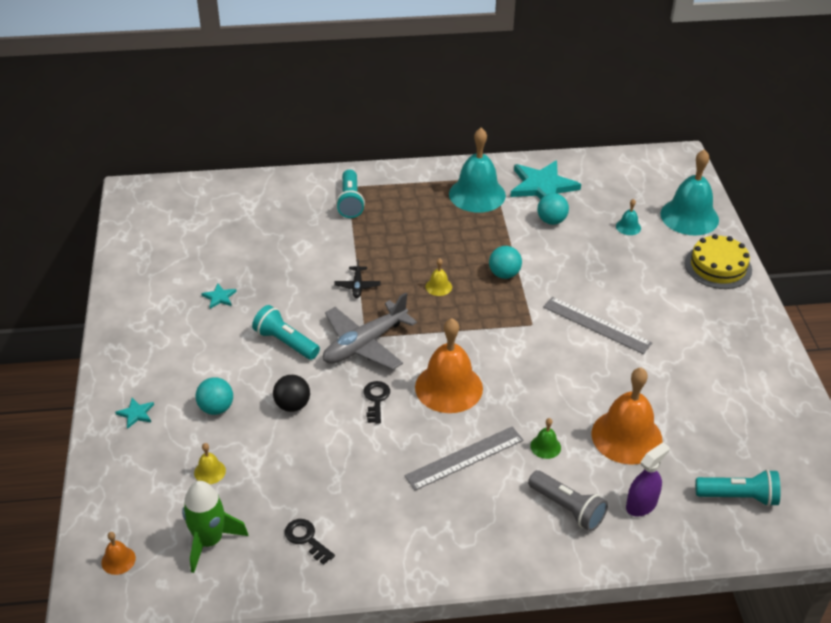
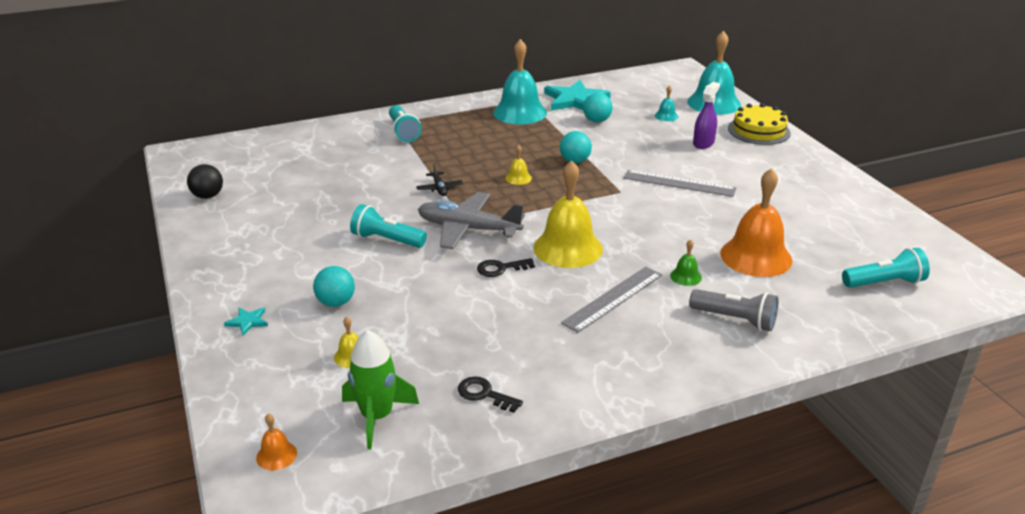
camera: 15 degrees left, 10 degrees down
turquoise star [201,284,237,309] -> none
black ball [273,375,310,412] -> black ball moved to [187,164,223,199]
grey plane [323,292,417,370] -> grey plane turned 75 degrees clockwise [418,192,525,249]
black key [363,381,390,423] -> black key turned 90 degrees counterclockwise [477,258,535,277]
orange bell [415,318,483,413] -> yellow bell [533,160,603,268]
purple spray bottle [626,442,670,517] -> purple spray bottle moved to [693,82,720,149]

